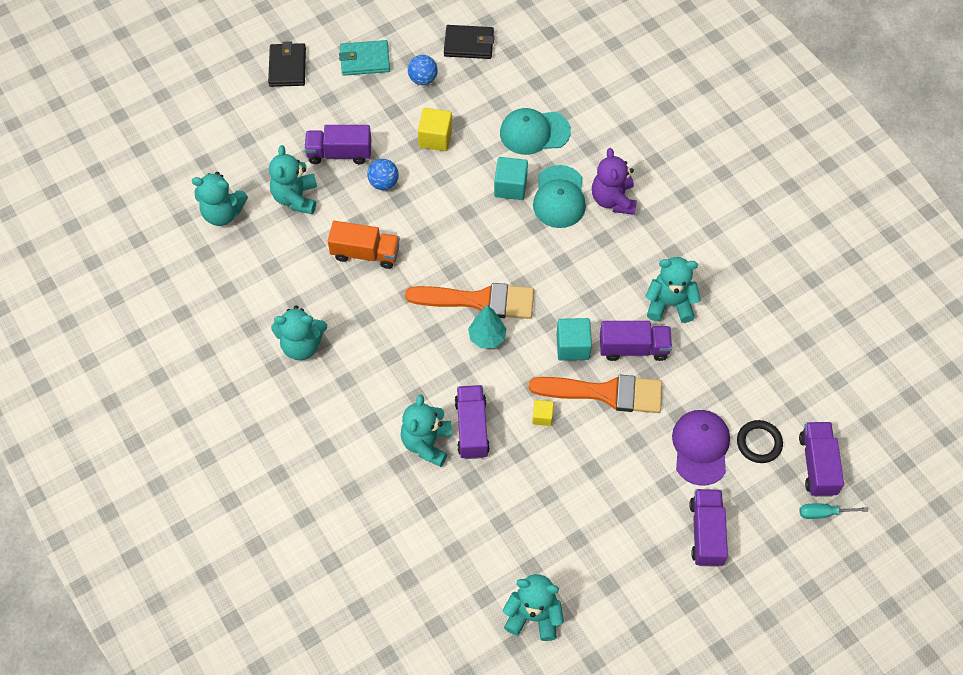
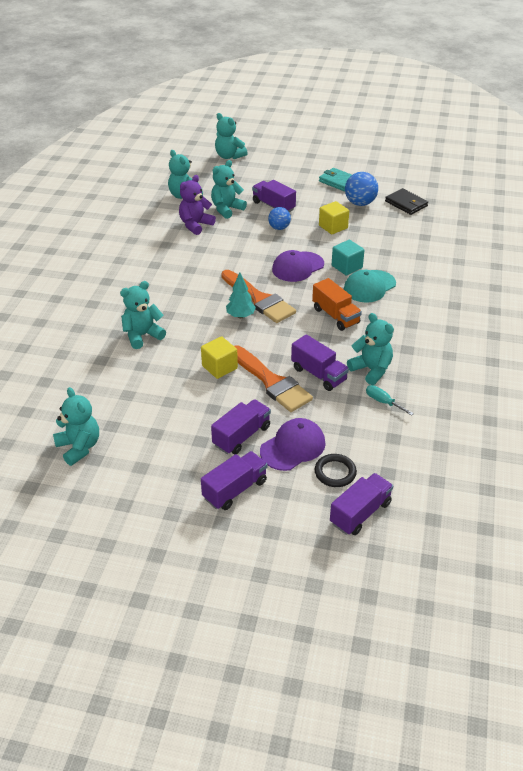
camera: 45 degrees right, 20 degrees down
black wallet [268,41,306,87] -> none
turquoise teddy bear [271,305,327,360] -> turquoise teddy bear moved to [215,113,248,159]
orange truck [328,221,400,269] -> orange truck moved to [312,278,362,331]
blue ball [408,55,438,85] -> blue ball [345,172,378,206], size x1.53
purple truck [455,385,490,459] -> purple truck moved to [211,399,271,455]
turquoise cap [500,108,571,155] -> none
yellow cube [532,400,554,426] -> yellow cube [201,336,238,379], size x1.70
turquoise cube [556,318,592,361] -> none
purple teddy bear [592,148,637,215] -> purple teddy bear moved to [179,175,216,235]
turquoise screwdriver [800,504,868,519] -> turquoise screwdriver moved to [366,385,414,416]
none -> purple cap [272,250,324,282]

